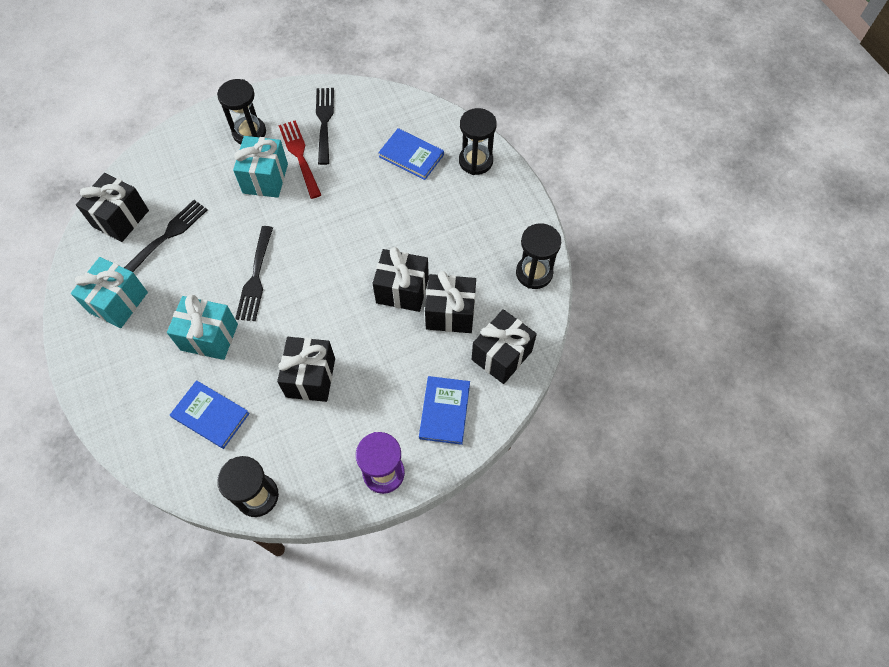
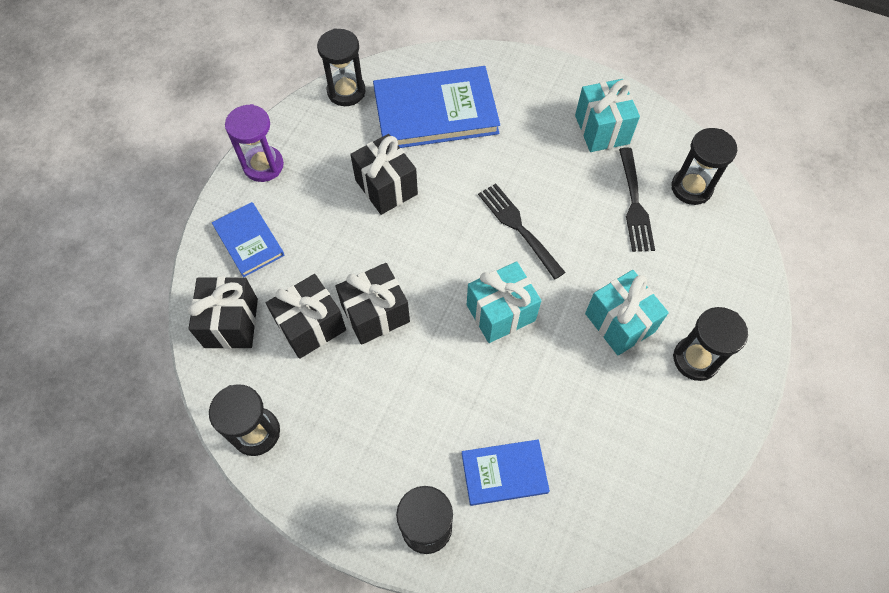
camera: 140 degrees right, 0 degrees up
black gift [76,173,149,242] -> black hourglass [671,128,737,205]
turquoise gift [167,295,238,360] -> turquoise gift moved to [467,261,541,343]
blue book [170,380,250,449] -> blue book [373,66,500,148], size x1.84
red fork [279,120,321,199] -> none
black fork [316,88,334,165] -> none

